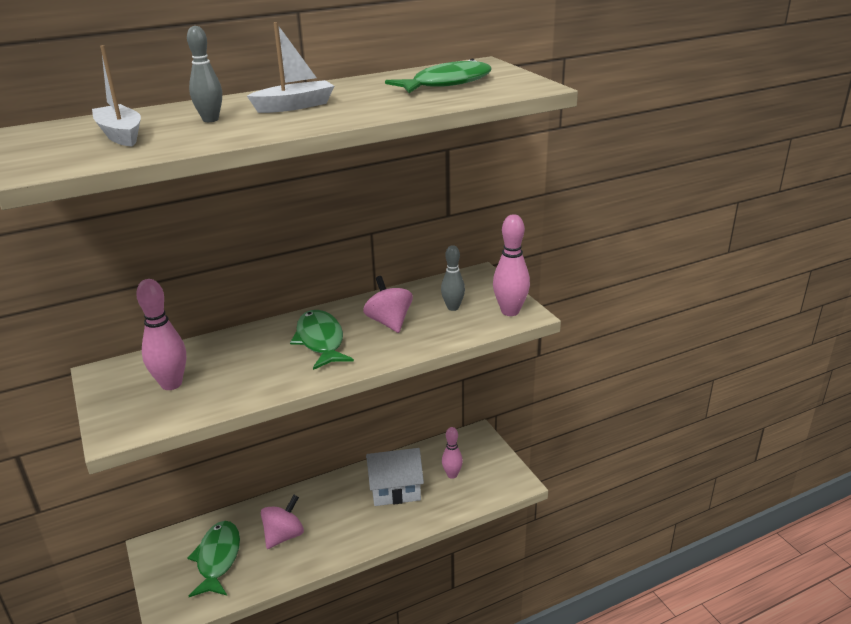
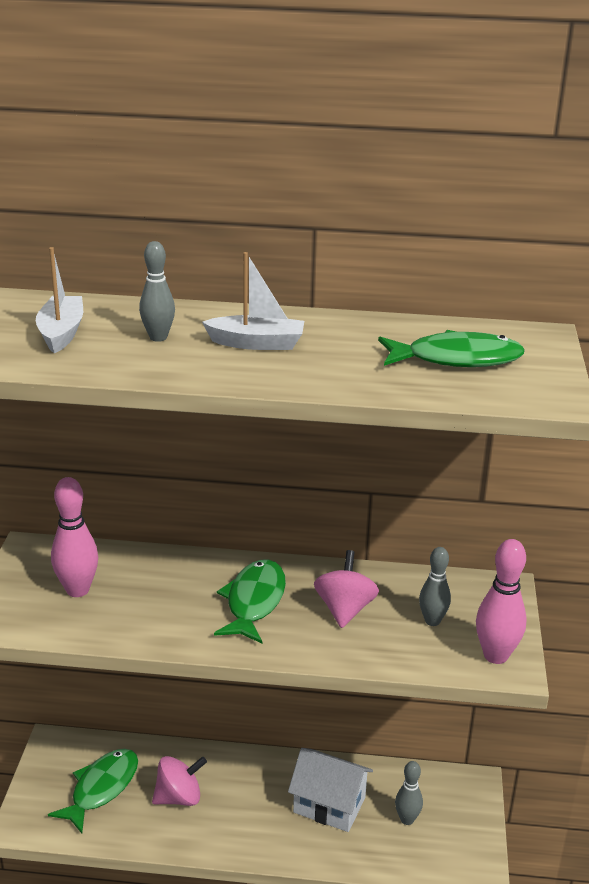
camera: 30 degrees right, 0 degrees up
pink bowling pin [442,427,463,479] -> grey bowling pin [395,761,423,825]

